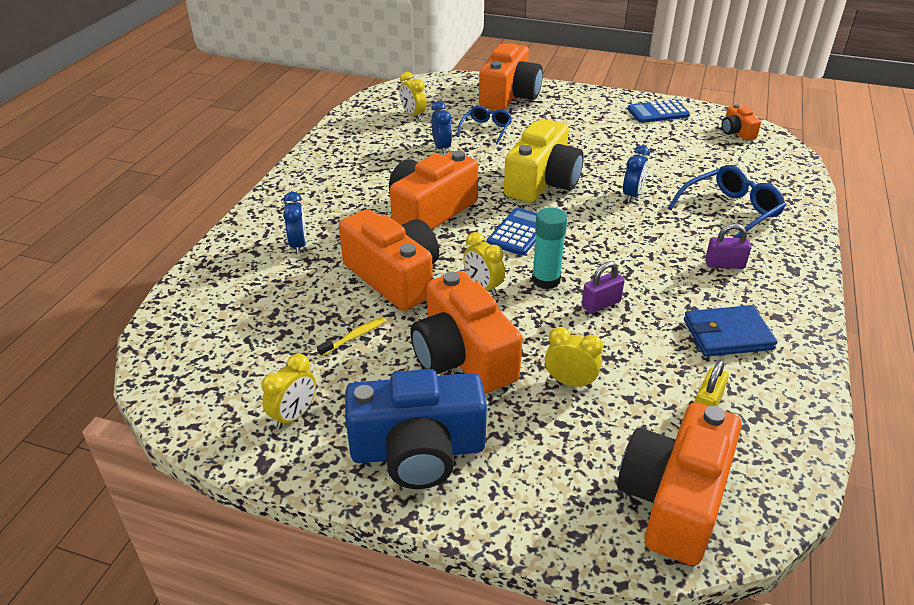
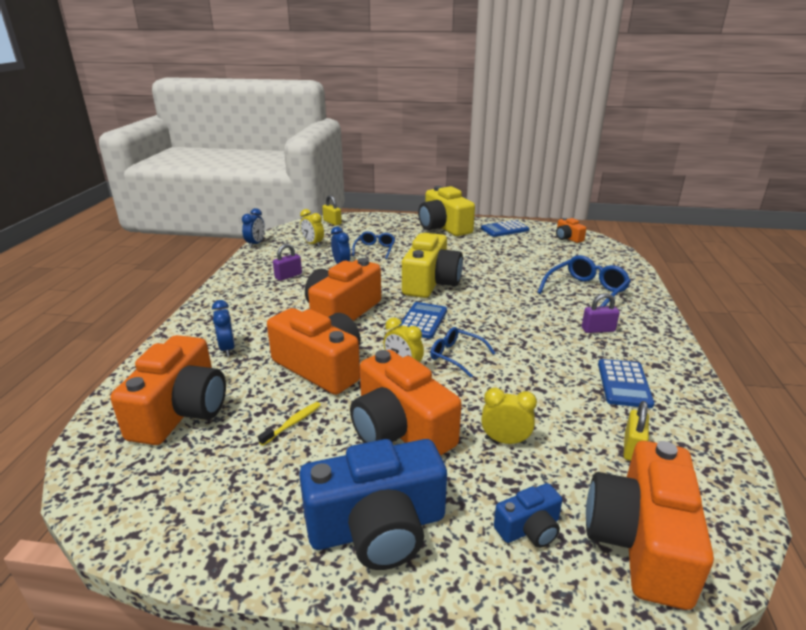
camera: 10 degrees left, 10 degrees down
yellow clock [262,354,316,429] -> none
orange camera [479,43,543,110] -> orange camera moved to [110,335,226,445]
turquoise glue stick [532,207,568,289] -> blue glasses [430,327,495,378]
purple padlock [582,261,625,314] -> purple padlock moved to [273,244,302,281]
blue clock [623,146,650,202] -> blue clock moved to [242,208,265,248]
blue wallet [684,305,778,357] -> blue calculator [598,359,654,408]
none -> yellow padlock [322,195,342,226]
none -> yellow camera [418,186,475,236]
none -> blue camera [494,483,563,548]

